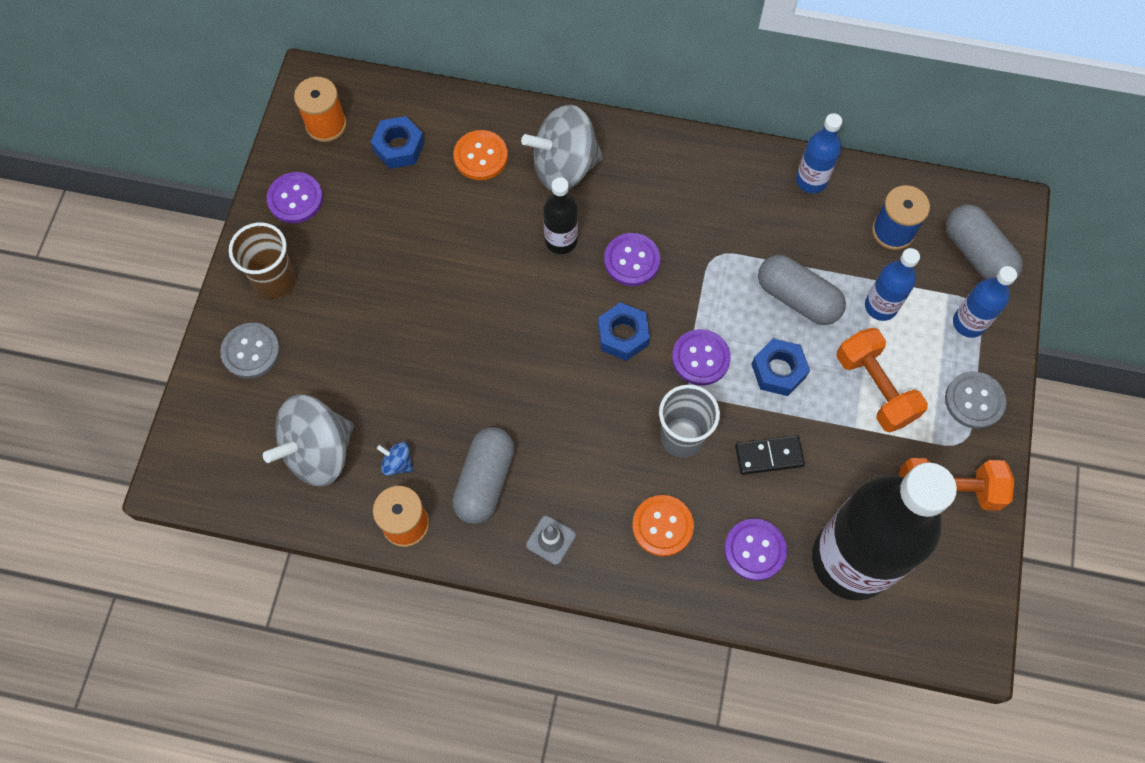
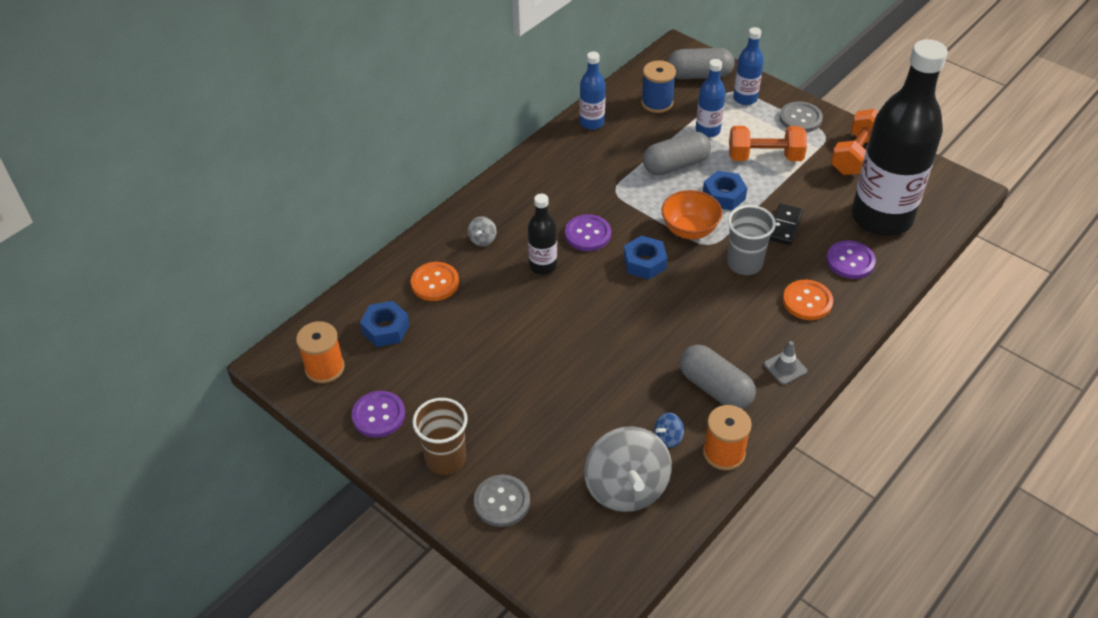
camera: 60 degrees left, 20 degrees down
grey spinning top [521,104,603,191] -> grey spinning top [468,216,497,246], size x0.41
purple button [672,329,731,385] -> orange bowl [661,190,722,239]

